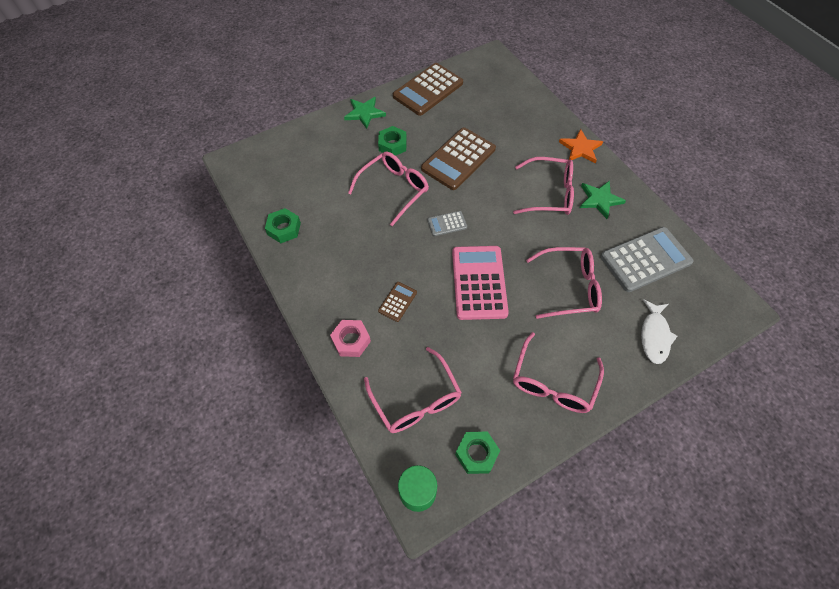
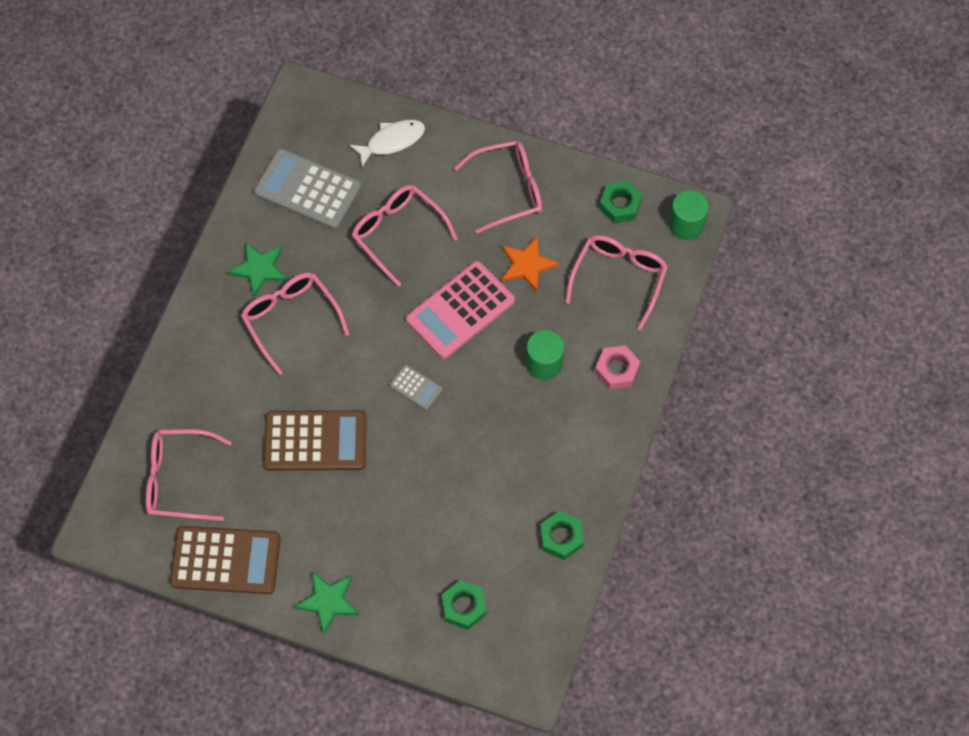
camera: 130 degrees left, 5 degrees up
pink glasses [348,151,429,226] -> pink glasses moved to [146,429,232,521]
green nut [378,126,407,156] -> green nut moved to [442,580,486,630]
brown calculator [378,282,417,322] -> green cylinder [526,330,564,380]
orange star [559,129,603,163] -> orange star moved to [502,237,559,292]

